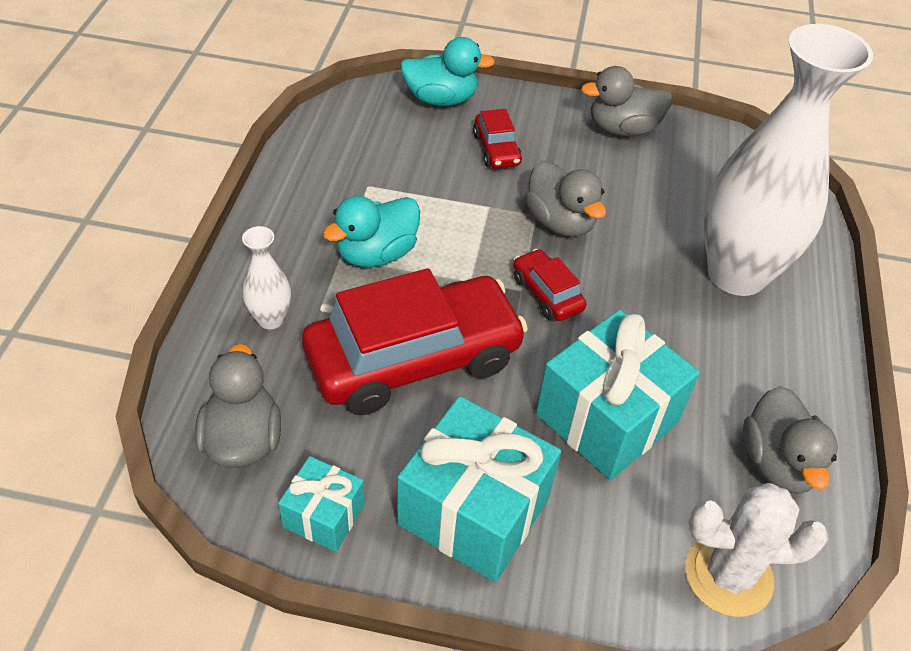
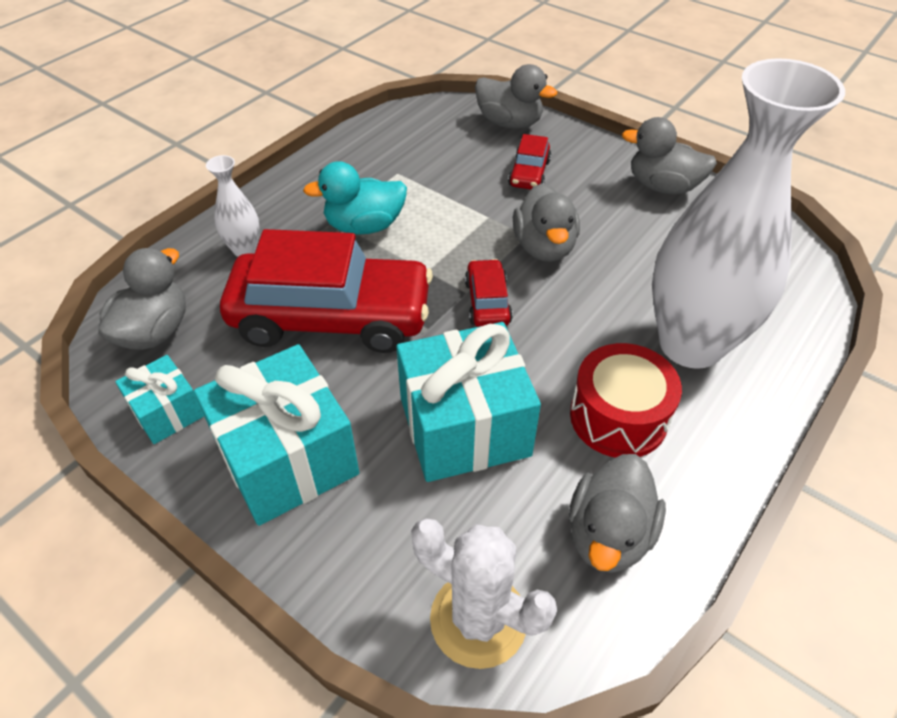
camera: 30 degrees right, 0 degrees up
turquoise duck [400,37,495,106] -> grey duck [475,64,557,129]
none -> red drum [570,343,682,458]

